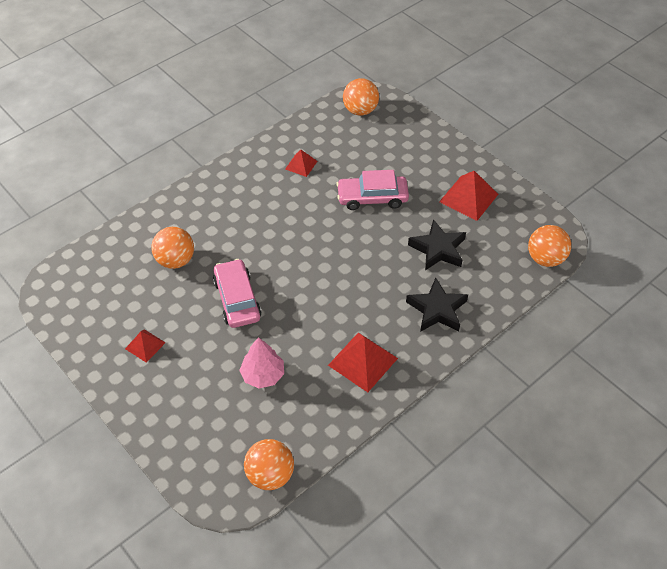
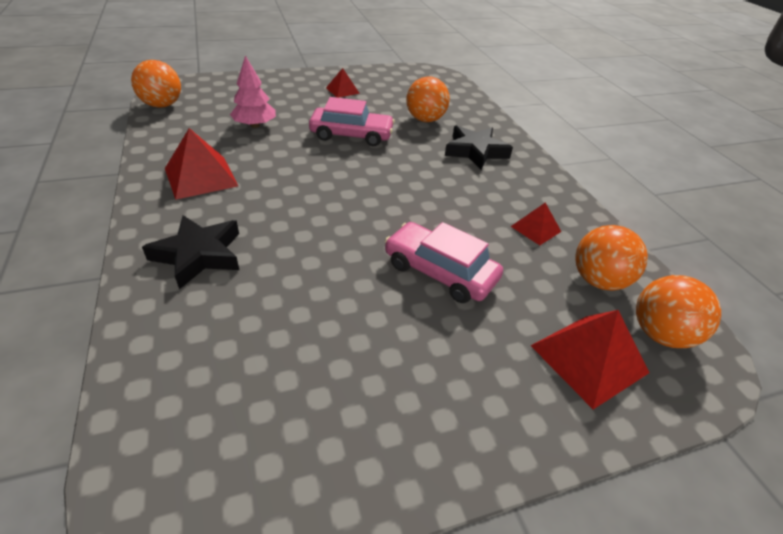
camera: 110 degrees right, 10 degrees down
pink car [336,170,409,210] -> pink car turned 75 degrees counterclockwise [385,222,503,303]
black star [408,219,466,271] -> black star moved to [445,126,513,170]
red pyramid [439,171,498,221] -> red pyramid moved to [530,310,649,410]
orange ball [528,225,571,267] -> orange ball moved to [575,225,648,291]

